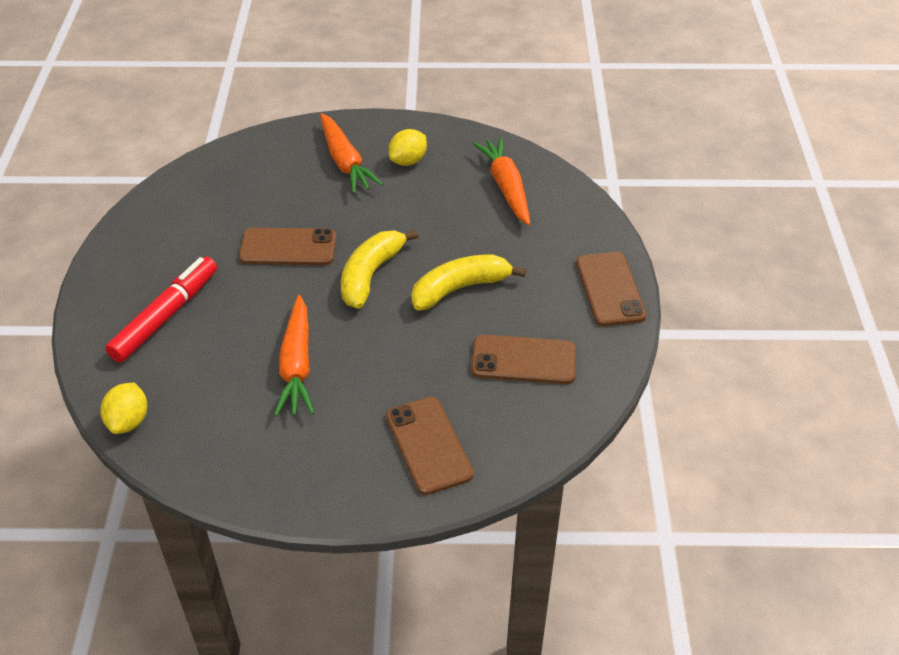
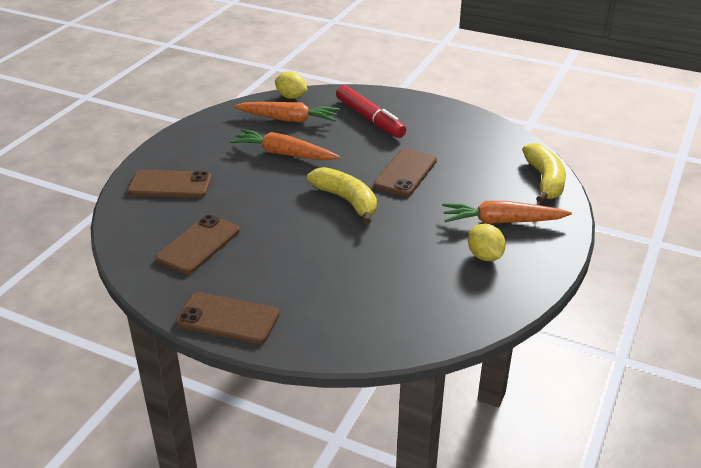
camera: 115 degrees right, 10 degrees down
yellow banana [411,254,526,310] -> yellow banana moved to [522,143,566,203]
orange carrot [473,137,530,226] -> orange carrot moved to [233,102,340,123]

